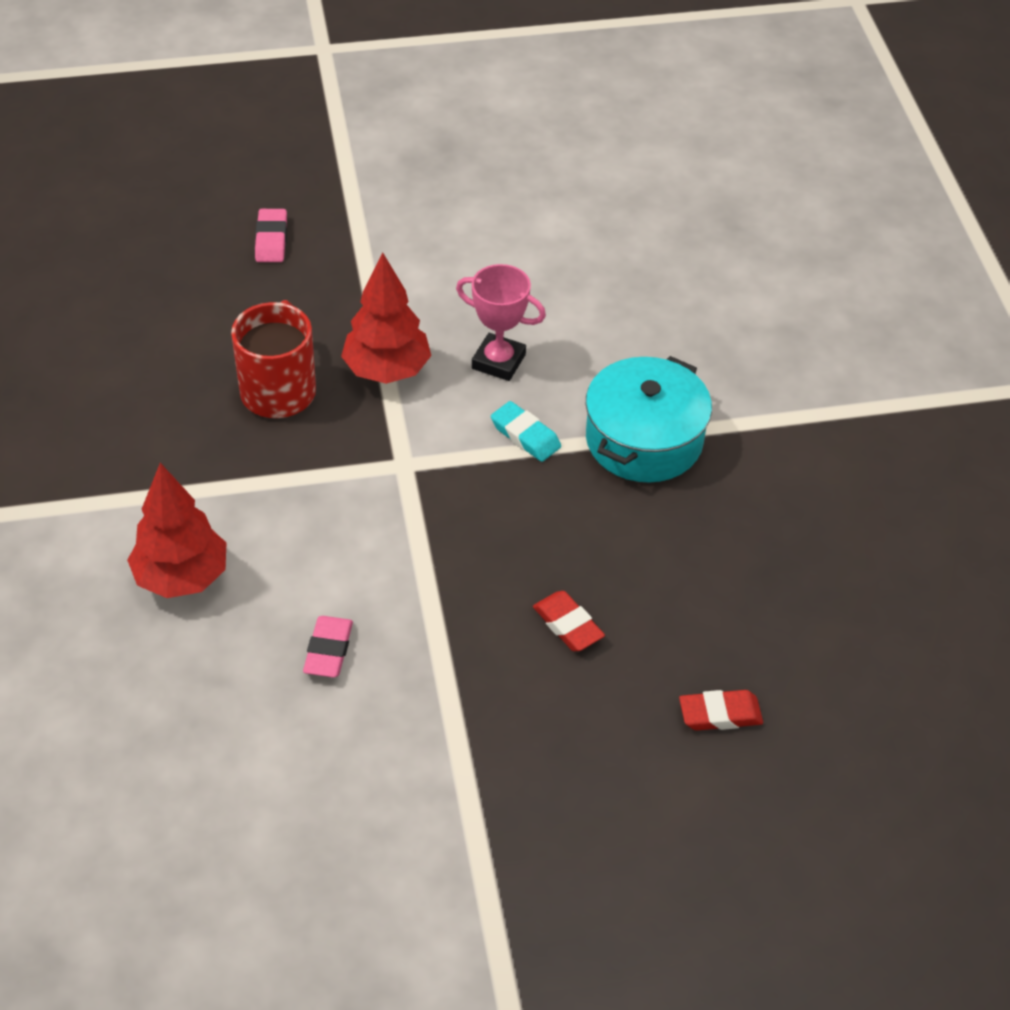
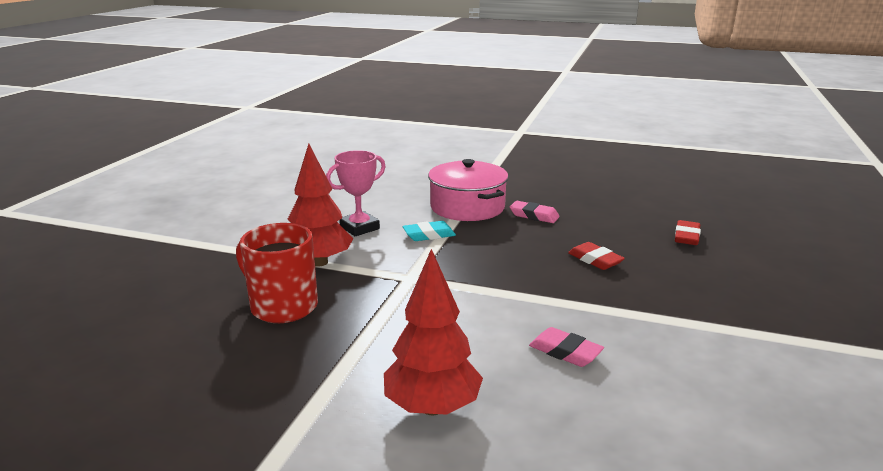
camera: 60 degrees left, 25 degrees down
pink eraser [255,209,287,262] -> pink eraser moved to [510,201,560,223]
red eraser [533,591,605,651] -> red eraser turned 60 degrees clockwise [568,242,625,270]
turquoise pot [586,356,712,482] -> pink pot [428,159,508,221]

